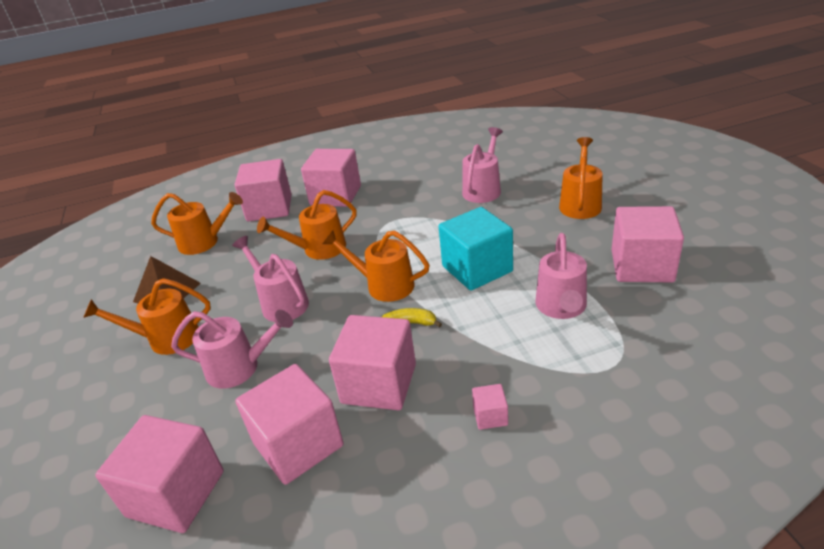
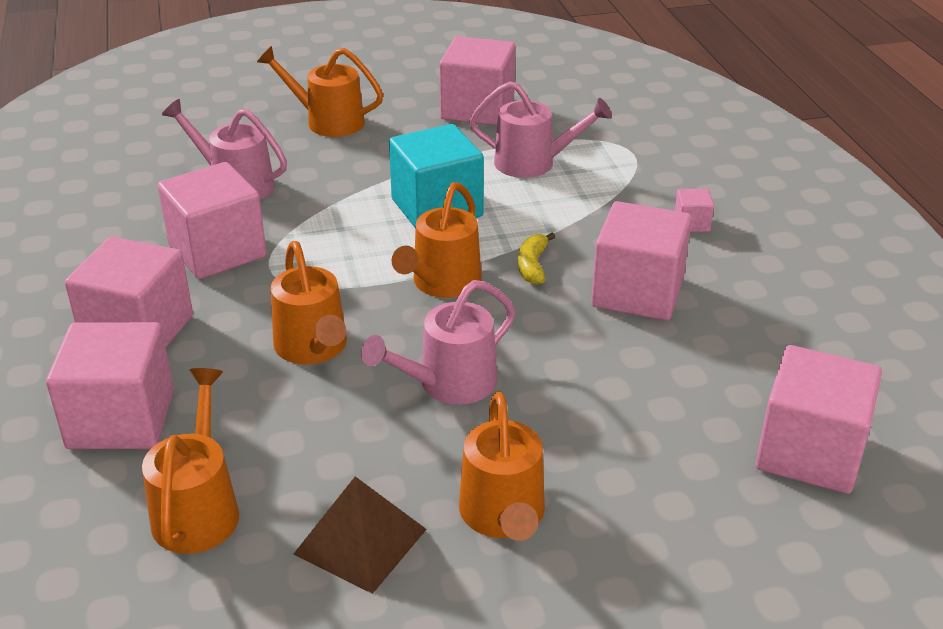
camera: 90 degrees left, 0 degrees up
pink watering can [171,310,293,389] -> none
pink cube [235,364,344,485] -> pink cube moved to [158,162,267,279]

